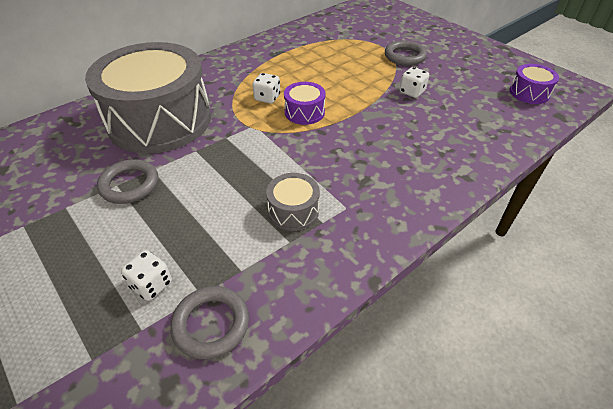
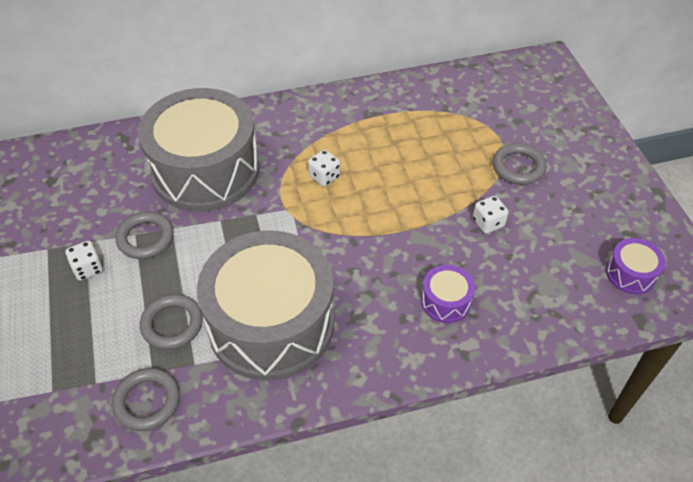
camera: 25 degrees right, 5 degrees up
white dice [121,250,172,301] -> white dice moved to [66,241,103,281]
grey drum [266,173,320,231] -> grey drum [197,230,334,381], size x2.46
purple drum [284,82,326,125] -> purple drum moved to [421,265,475,323]
none -> grey ring [140,294,203,350]

